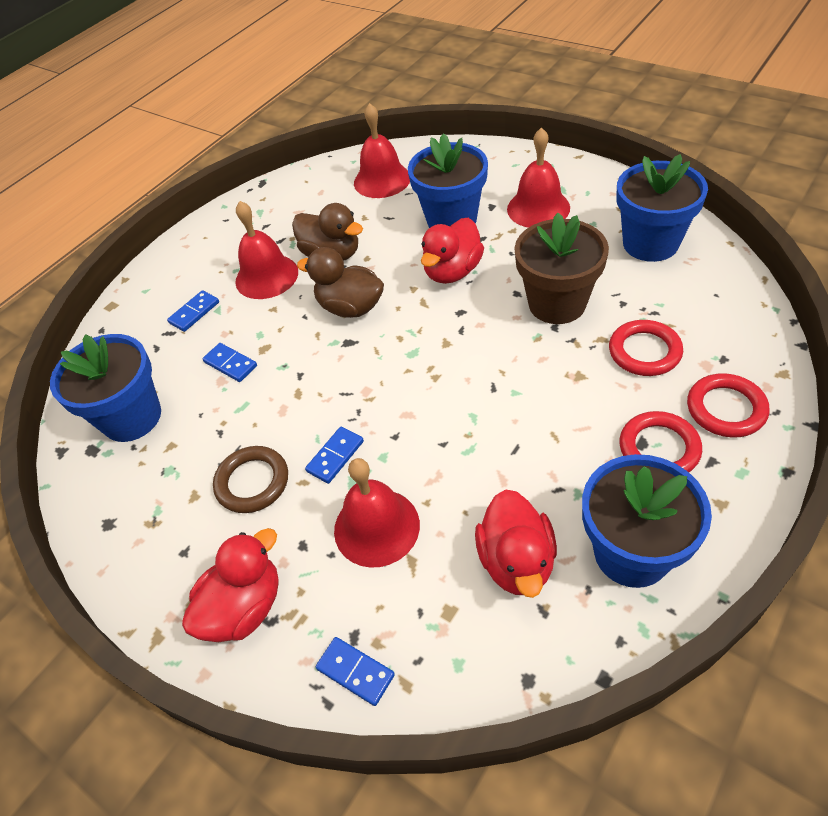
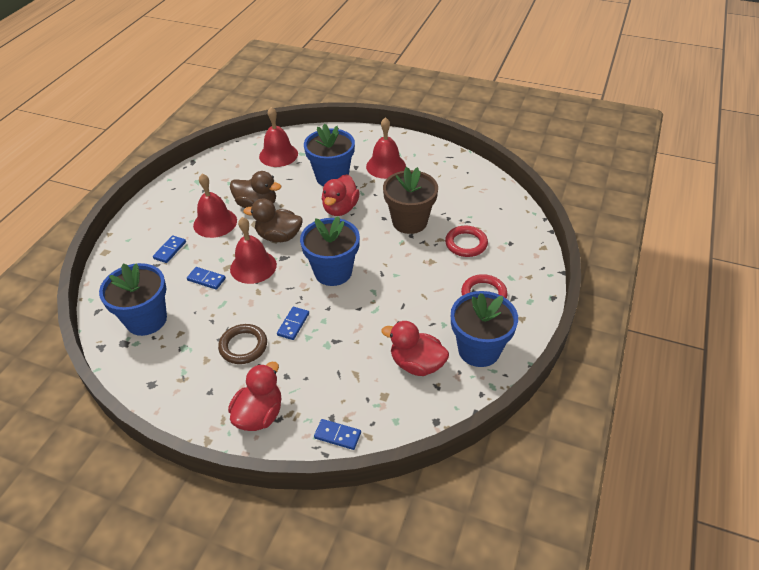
camera: 20 degrees left, 5 degrees down
red bell [334,458,420,568] -> red bell moved to [230,217,277,284]
red duck [475,489,557,598] -> red duck turned 135 degrees clockwise [381,321,449,376]
blue flower pot [616,154,708,262] -> blue flower pot moved to [300,216,360,286]
red ring [687,373,770,437] -> none

